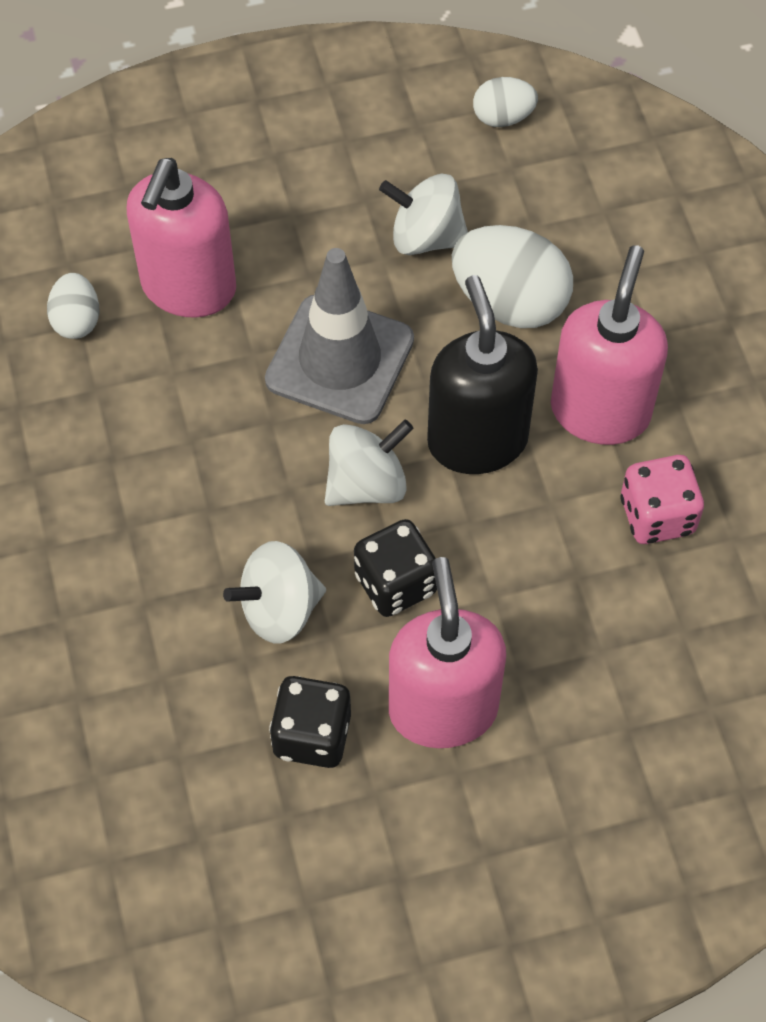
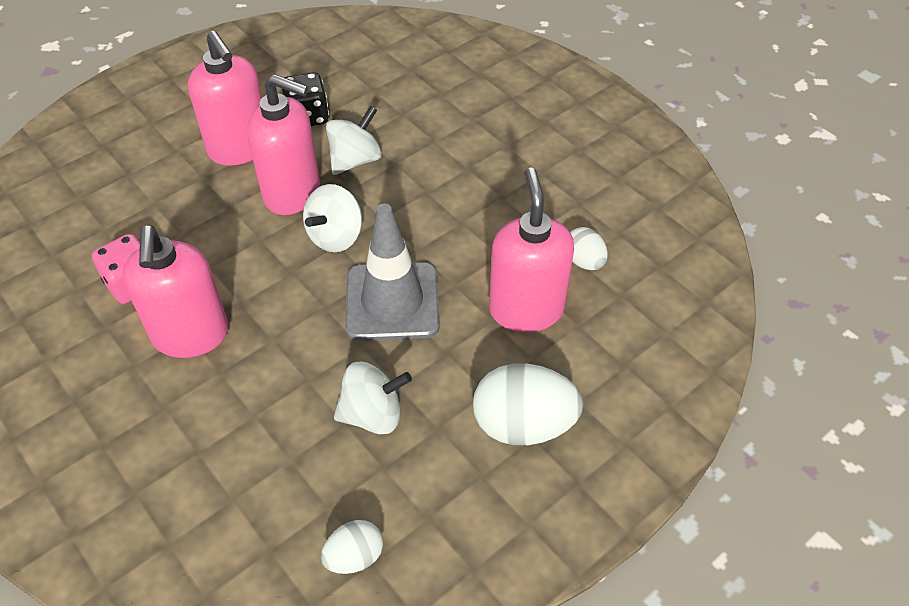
camera: 155 degrees right, 10 degrees down
black dice [354,519,437,617] -> pink soap dispenser [247,74,320,215]
black soap dispenser [427,275,538,474] -> none
white egg [452,225,573,328] -> white egg moved to [473,363,583,445]

